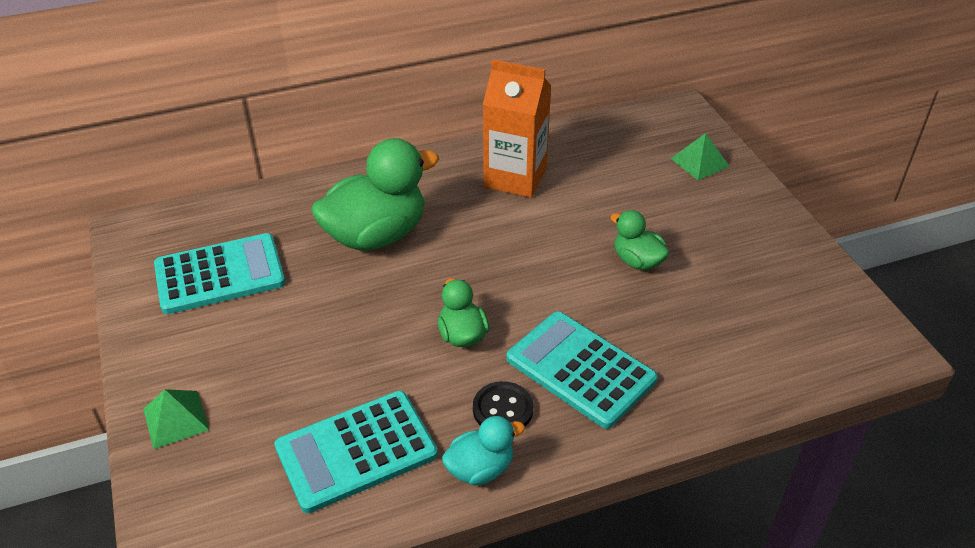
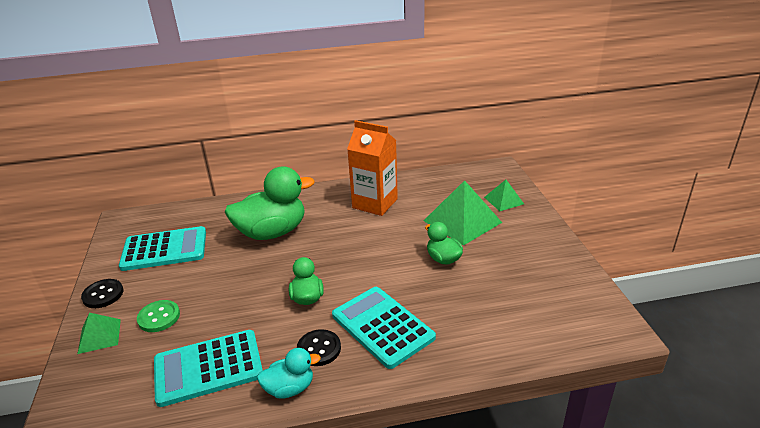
camera: 10 degrees right, 10 degrees down
none -> black button [81,279,123,308]
none -> green button [137,300,180,332]
none -> green pyramid [424,180,502,246]

